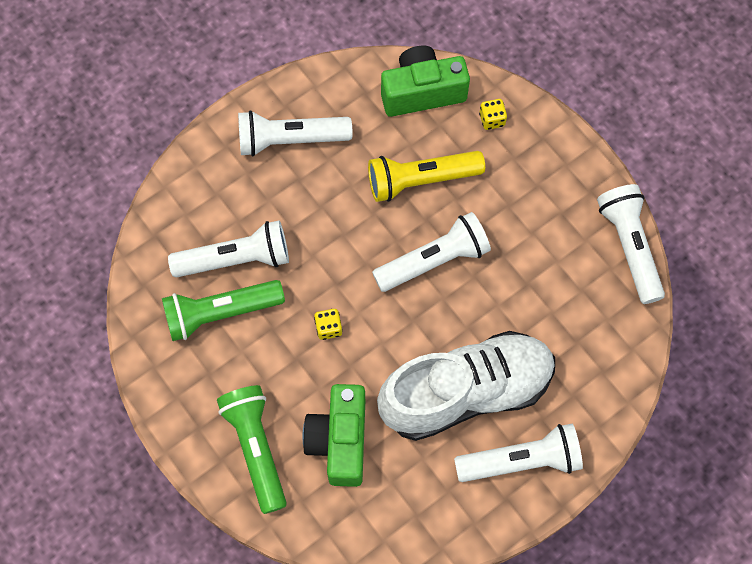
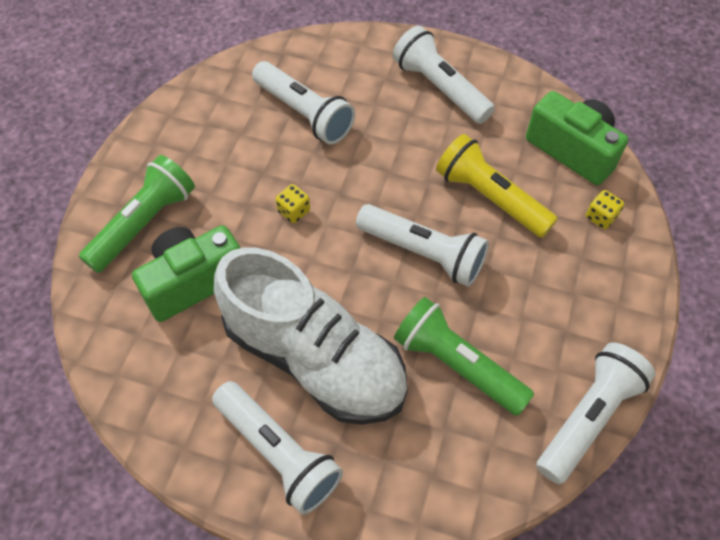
camera: 55 degrees right, 10 degrees down
green flashlight [162,280,285,341] -> green flashlight moved to [394,297,534,416]

